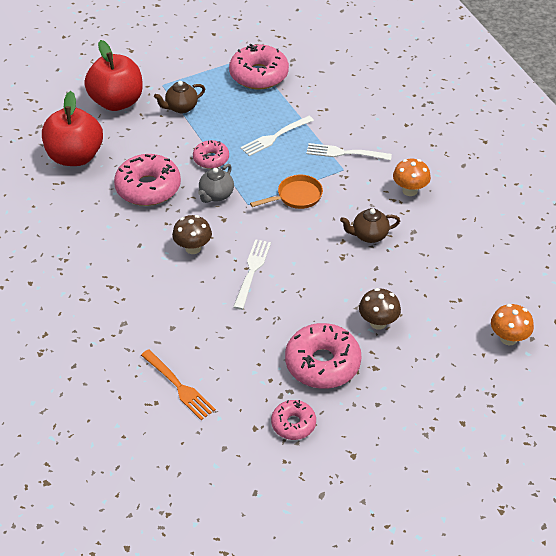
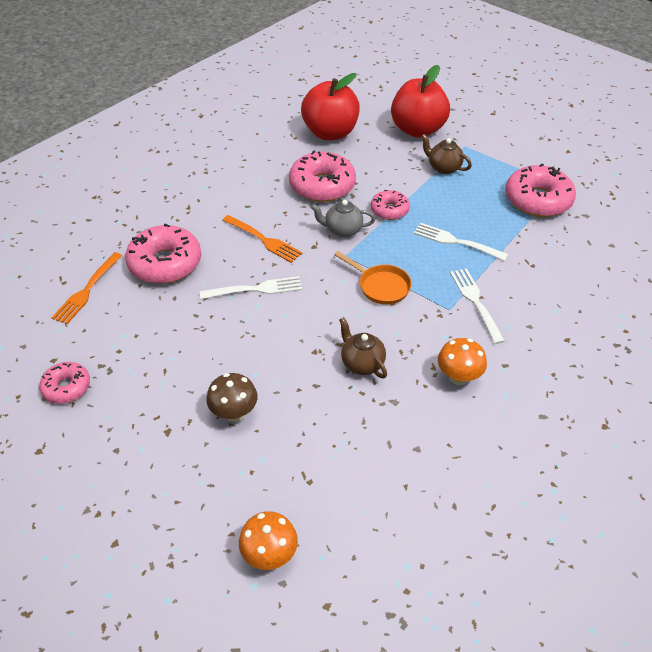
camera: 65 degrees right, 0 degrees up
brown mushroom [172,215,212,254] -> orange fork [222,215,302,263]
pink donut [285,323,362,389] -> pink donut moved to [125,224,201,284]

